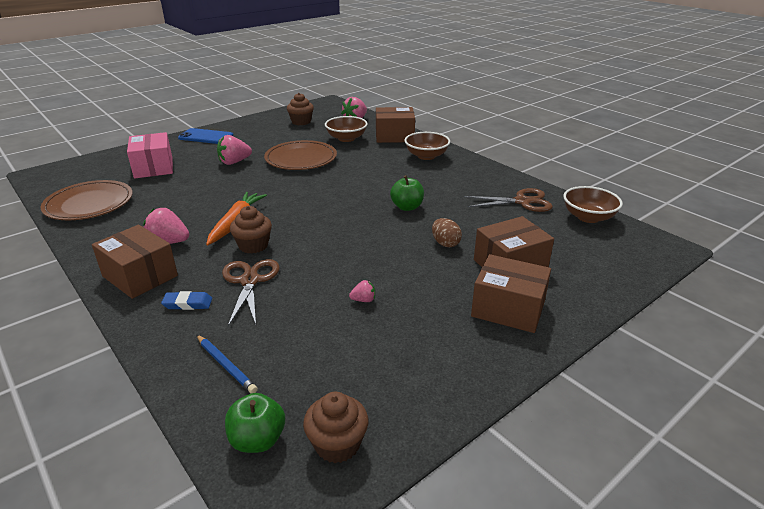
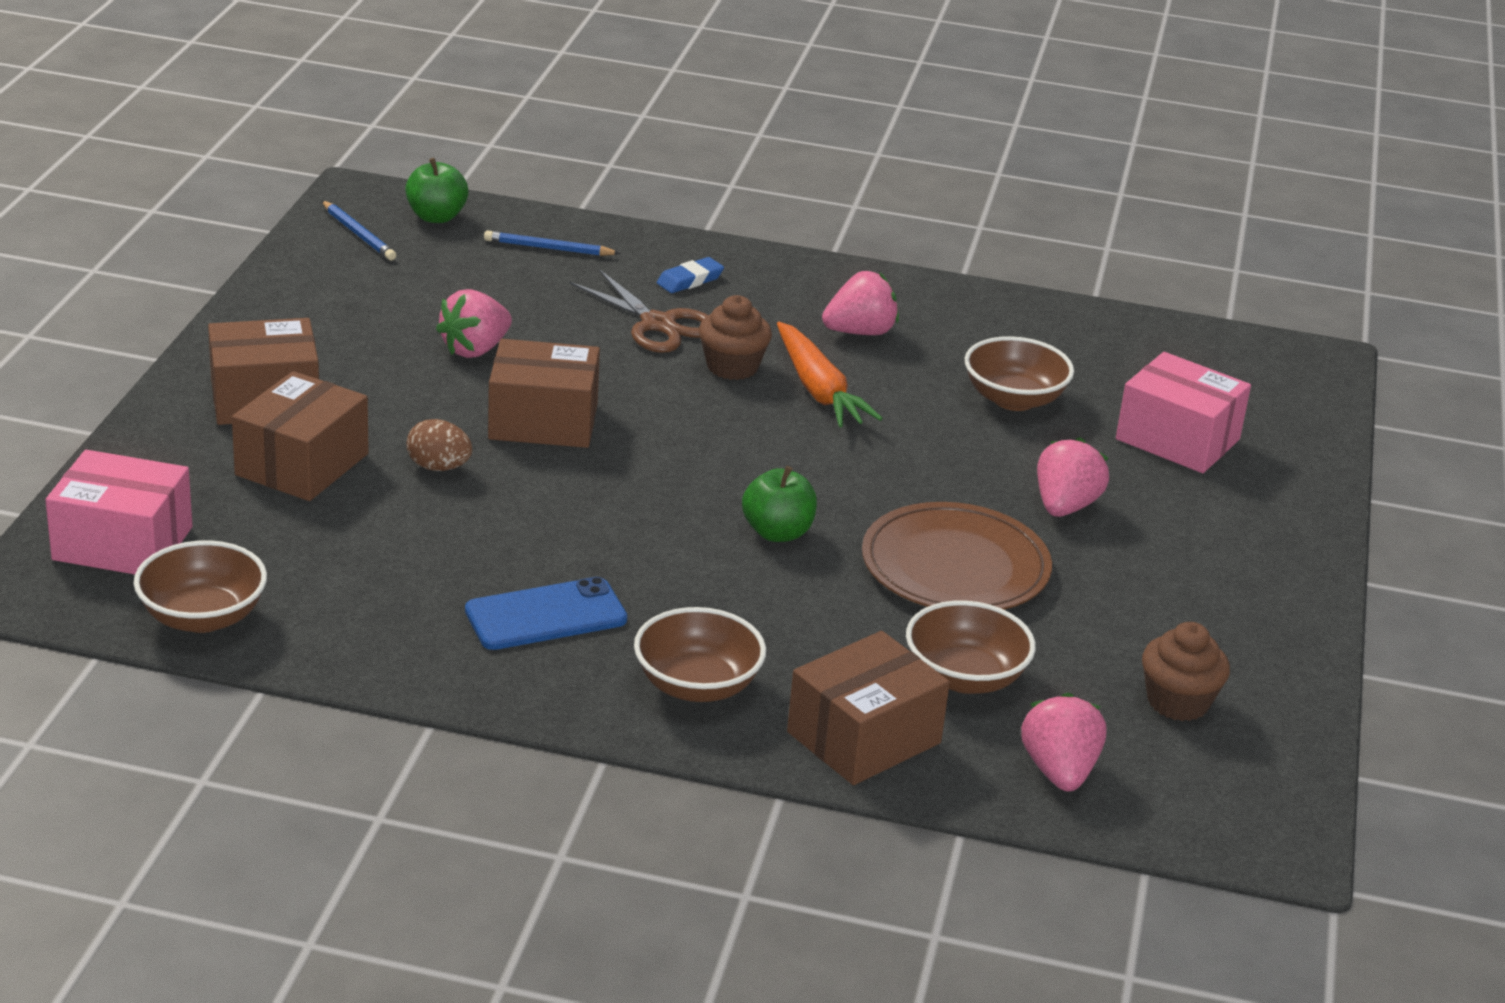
camera: 140 degrees right, 0 degrees up
brown plate [41,180,133,220] -> none
brown box [92,225,178,299] -> brown box moved to [488,339,600,448]
blue phone [178,128,233,144] -> blue phone moved to [465,577,627,650]
brown cupcake [303,392,368,463] -> blue pencil [322,201,396,260]
pink strawberry [349,280,375,302] -> pink strawberry [436,289,512,358], size x1.95
green apple [390,175,424,211] -> green apple moved to [742,466,817,542]
brown scissors [464,188,553,212] -> none
none -> pink box [45,450,192,575]
none -> brown bowl [965,336,1074,411]

